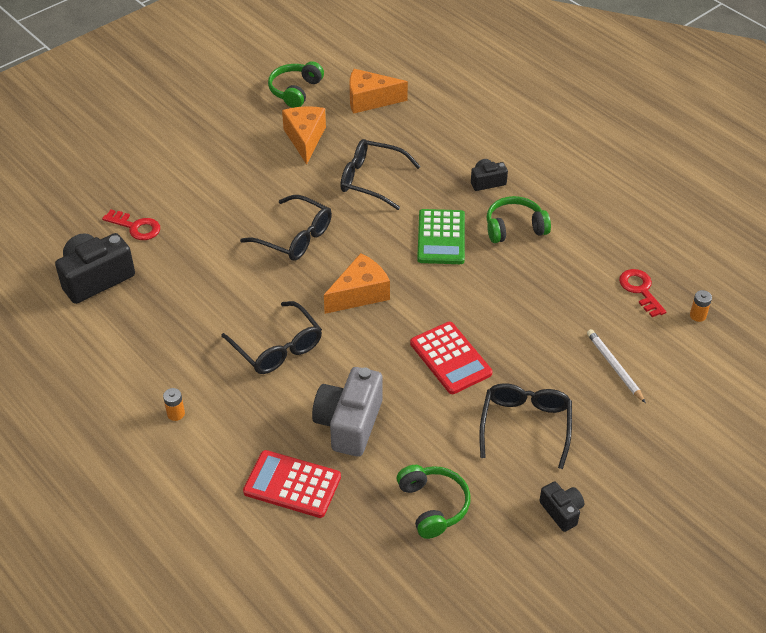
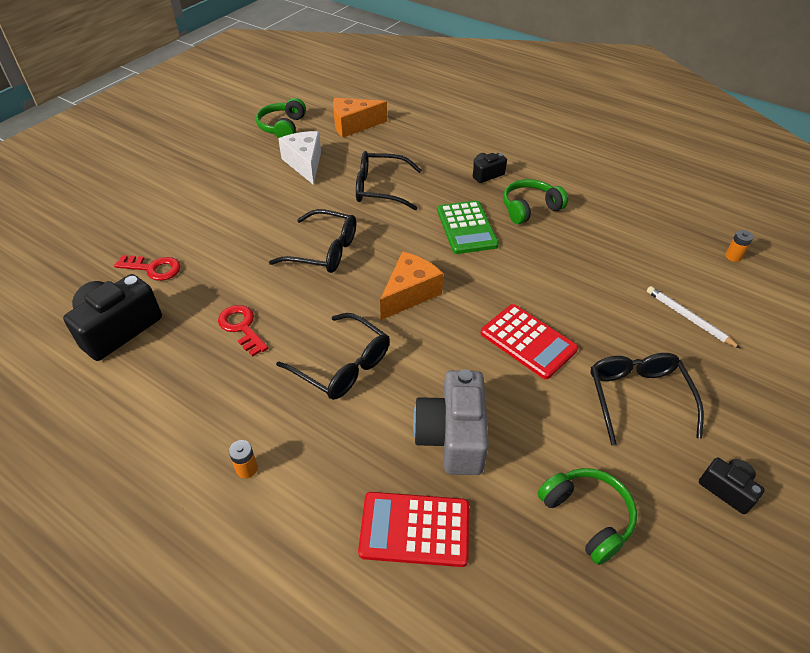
camera: 15 degrees left, 0 degrees up
orange cheese [282,106,326,164] -> white cheese [278,131,321,185]
red key [619,269,666,317] -> red key moved to [218,305,268,357]

